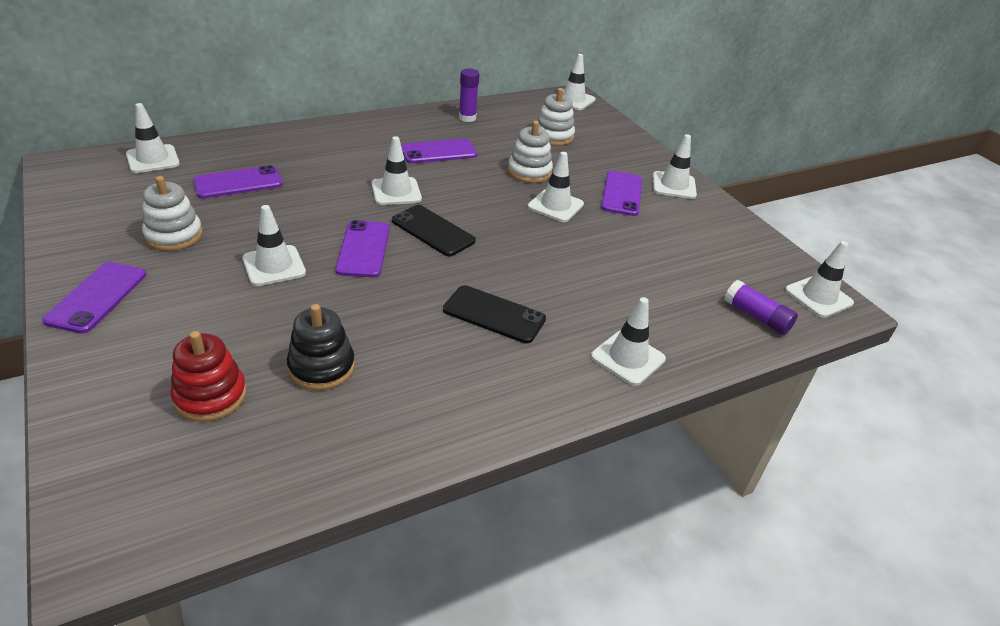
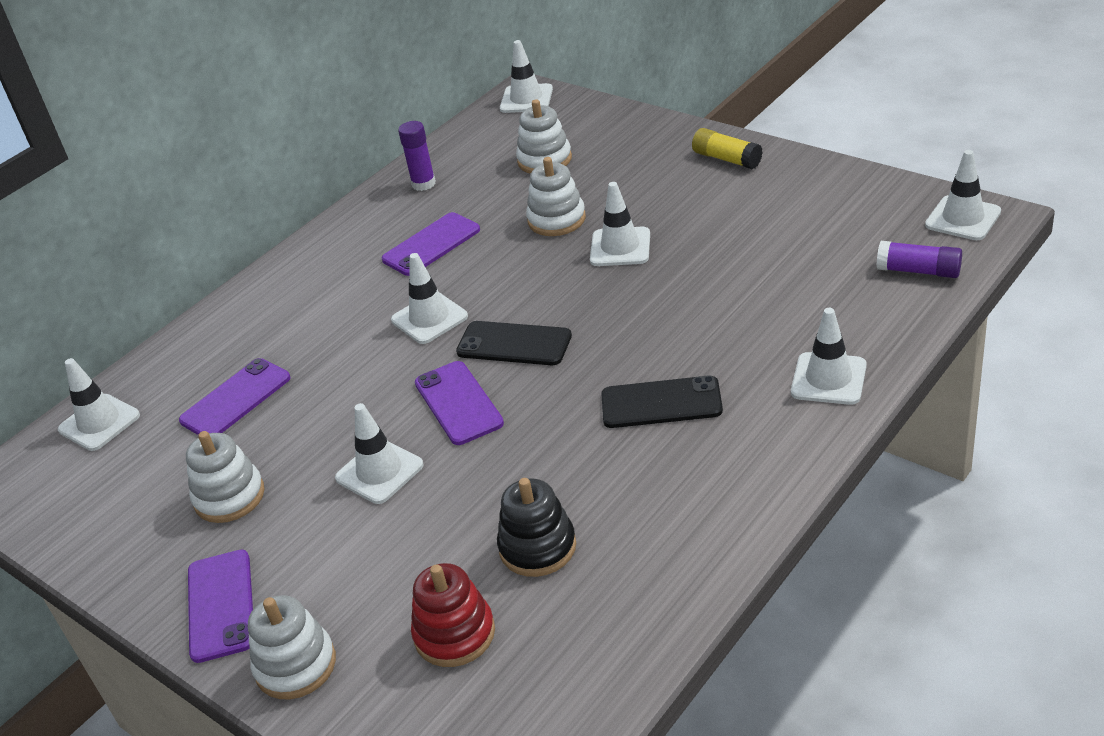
camera: 15 degrees left, 0 degrees up
purple phone [601,171,642,216] -> none
white traffic cone [653,134,697,199] -> yellow glue stick [692,128,763,170]
none -> white stacking toy [248,595,336,699]

